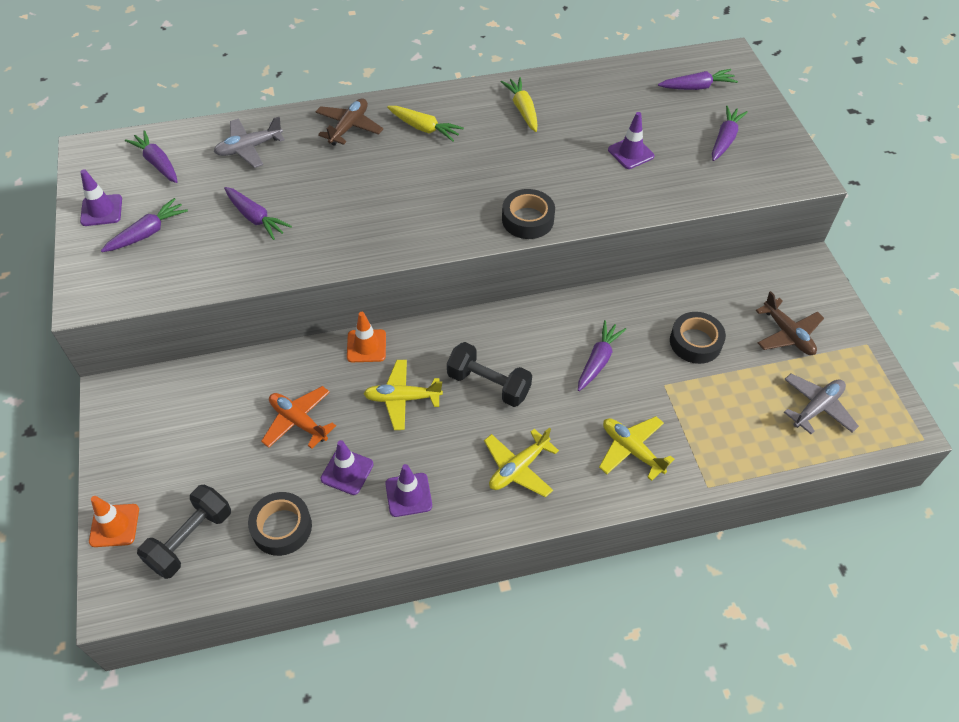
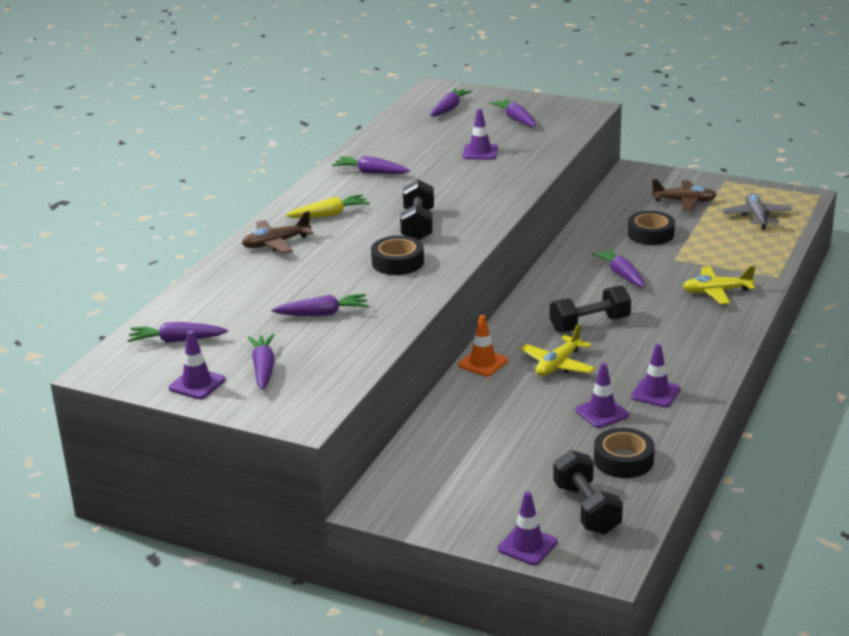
camera: 50 degrees left, 25 degrees down
orange traffic cone [89,496,139,547] -> purple traffic cone [498,491,558,565]
grey plane [214,117,285,168] -> none
orange plane [261,386,336,449] -> none
brown plane [315,98,383,146] -> brown plane turned 90 degrees counterclockwise [242,211,314,254]
yellow plane [484,427,559,498] -> none
yellow carrot [501,77,538,132] -> purple carrot [332,156,410,174]
black tape [502,189,555,239] -> black tape moved to [371,236,424,275]
none -> black dumbbell [400,179,434,240]

